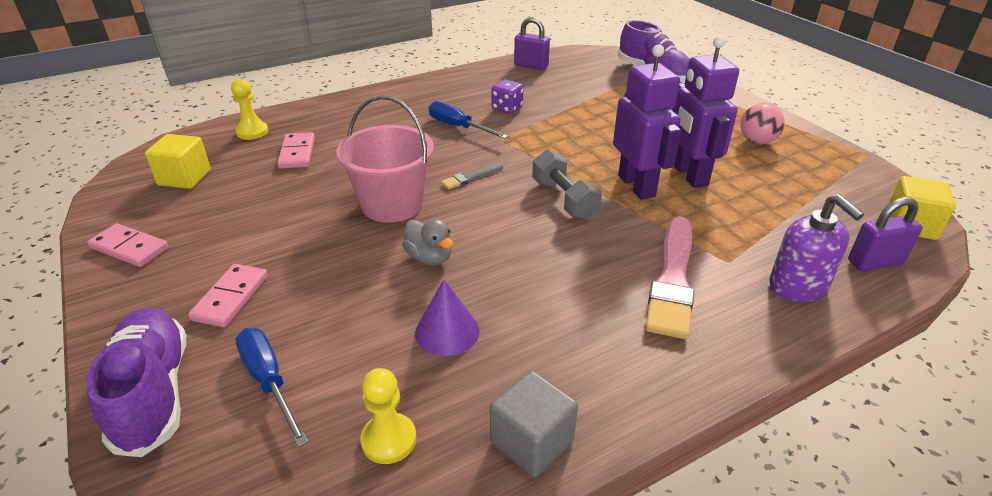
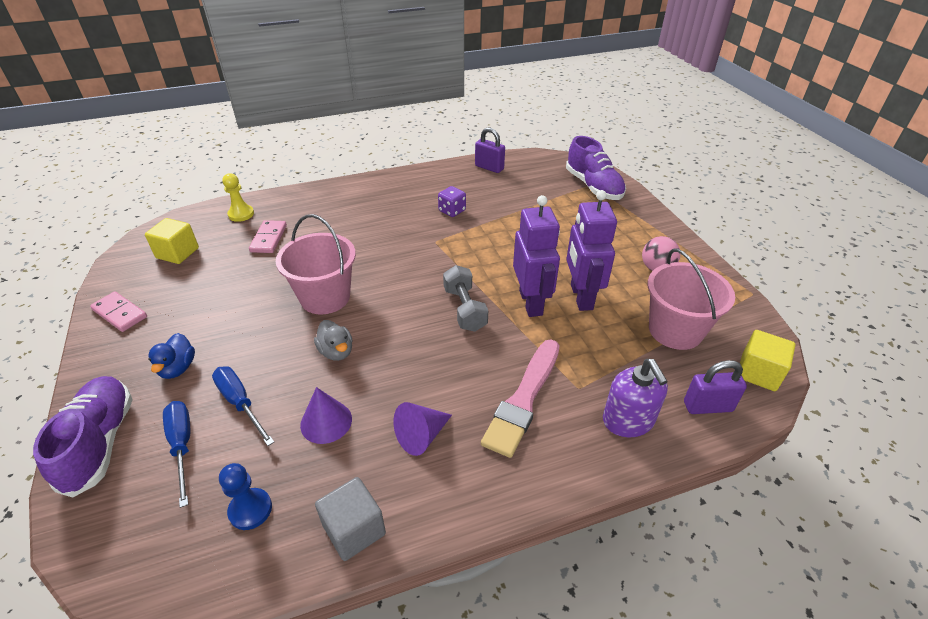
camera: 10 degrees right, 5 degrees up
pink domino [188,264,268,327] -> blue duck [148,333,195,379]
yellow pawn [360,368,417,464] -> blue pawn [219,463,272,530]
blue screwdriver [429,101,508,139] -> blue screwdriver moved to [212,366,274,446]
grey brush [441,163,503,190] -> none
none -> purple cone [393,402,452,456]
none -> pink bucket [648,249,735,350]

